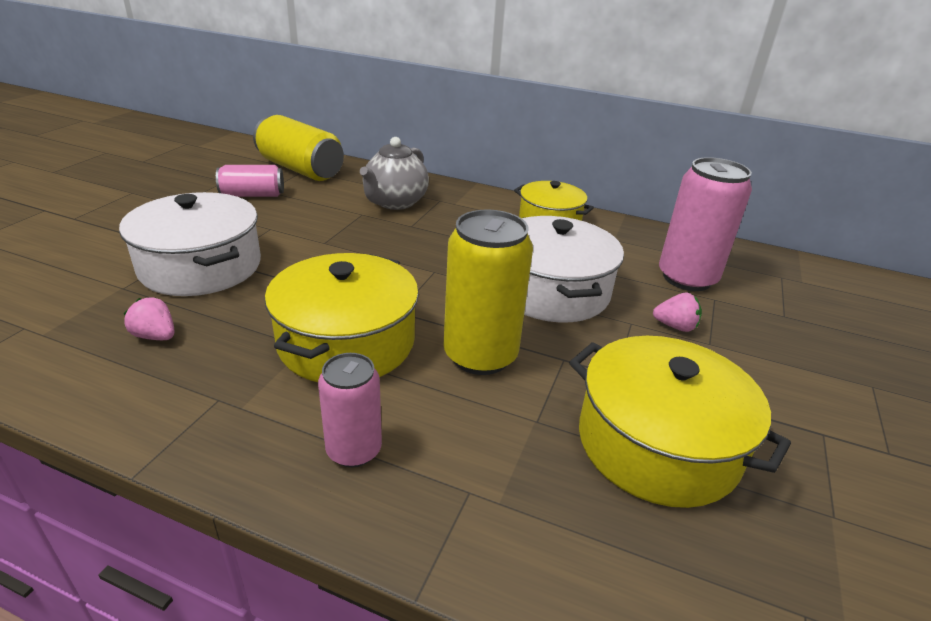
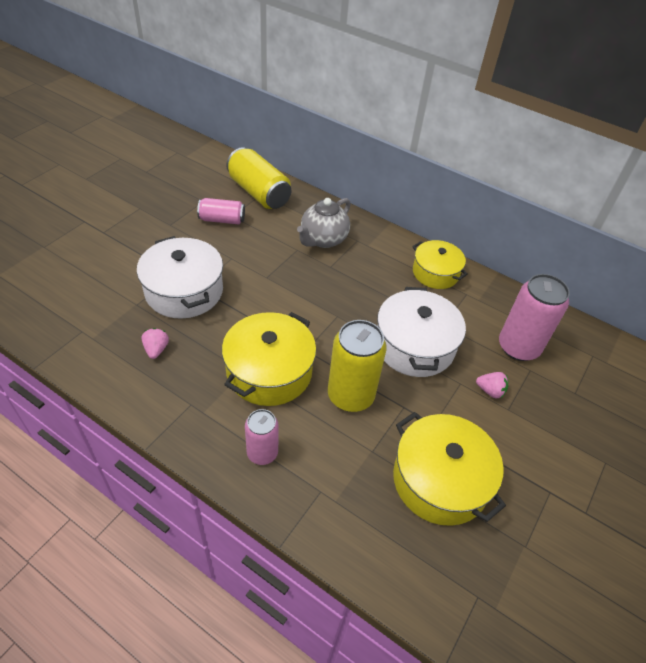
camera: 10 degrees right, 15 degrees up
pink strawberry [123,297,175,340] -> pink strawberry turned 45 degrees clockwise [141,328,169,359]

